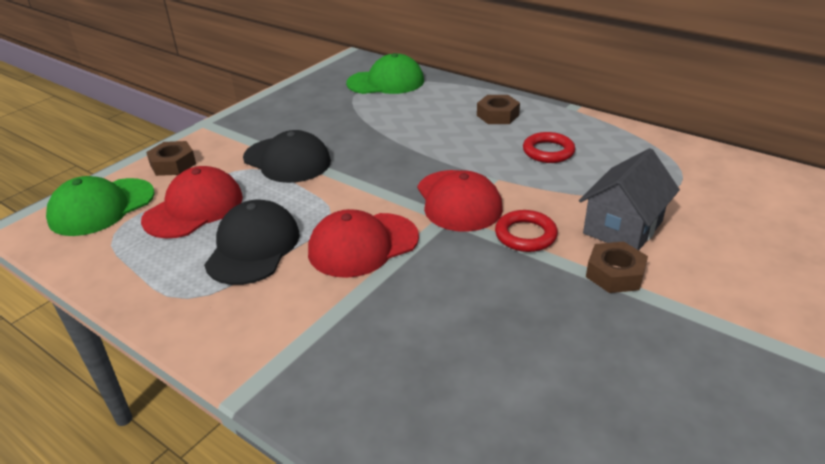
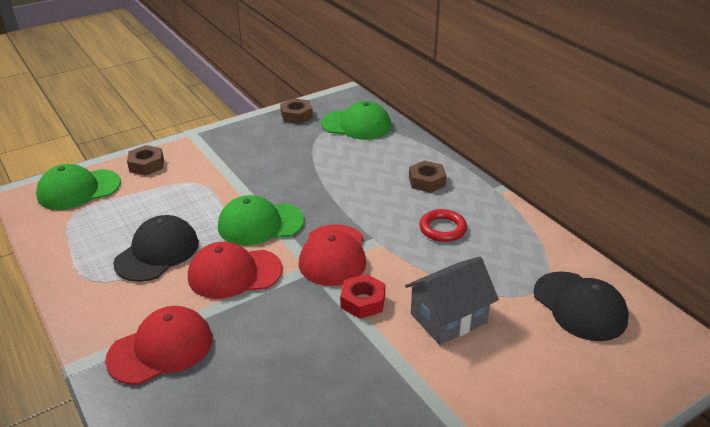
camera: 20 degrees right, 0 degrees up
red cap [141,166,243,238] -> red cap moved to [105,306,213,385]
black cap [243,130,331,183] -> black cap moved to [533,271,629,341]
red ring [495,210,558,252] -> red nut [340,274,386,319]
brown nut [586,242,648,293] -> brown nut moved to [280,98,313,124]
none -> green cap [218,195,304,246]

